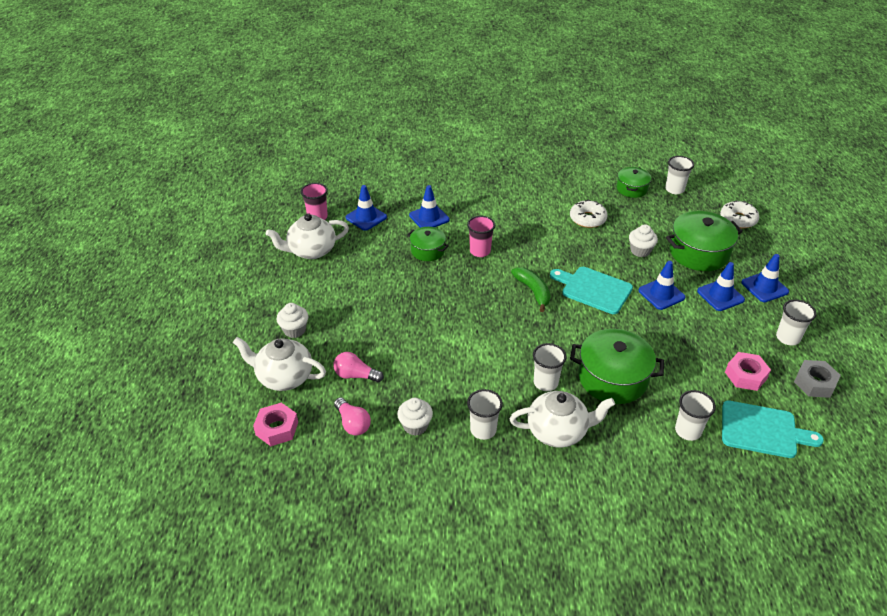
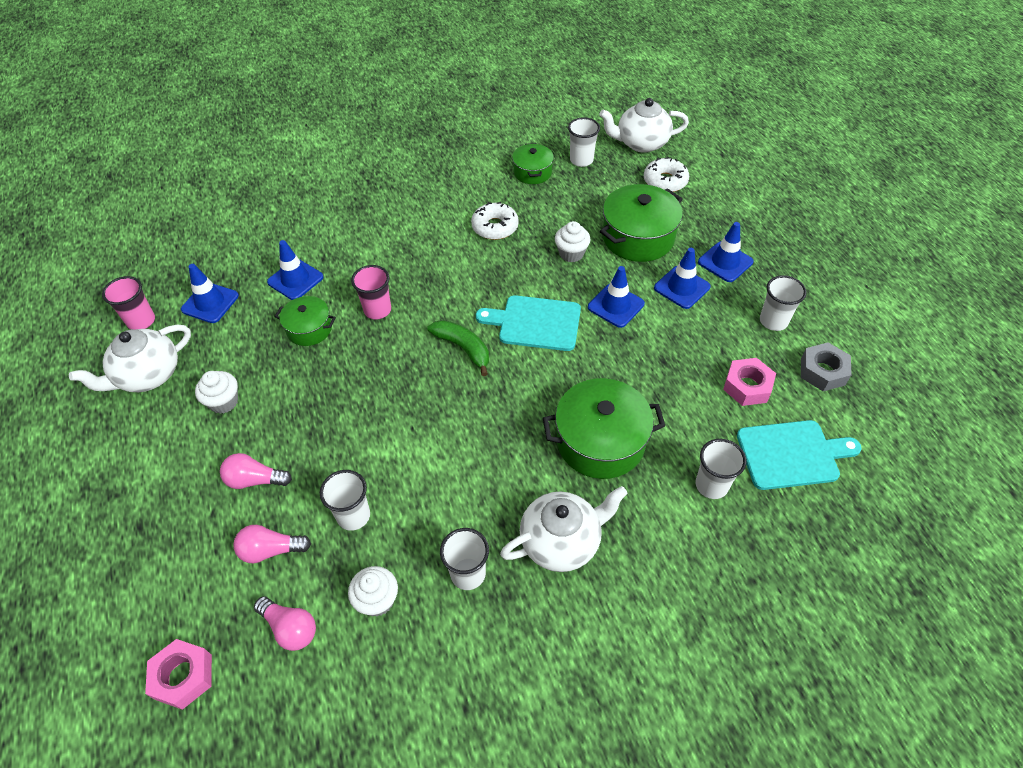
camera: 20 degrees left, 10 degrees up
white teapot [233,337,326,391] -> white teapot moved to [599,98,689,153]
white cupcake [277,303,308,338] -> white cupcake moved to [195,371,238,414]
white cup [533,343,566,391] -> white cup moved to [320,470,370,531]
none -> pink light bulb [220,453,292,489]

